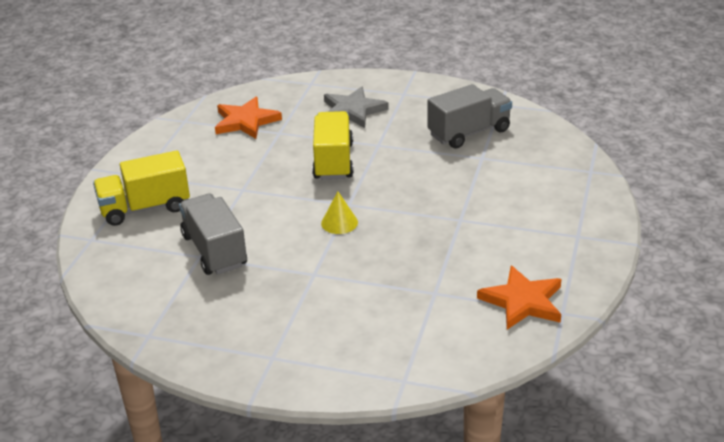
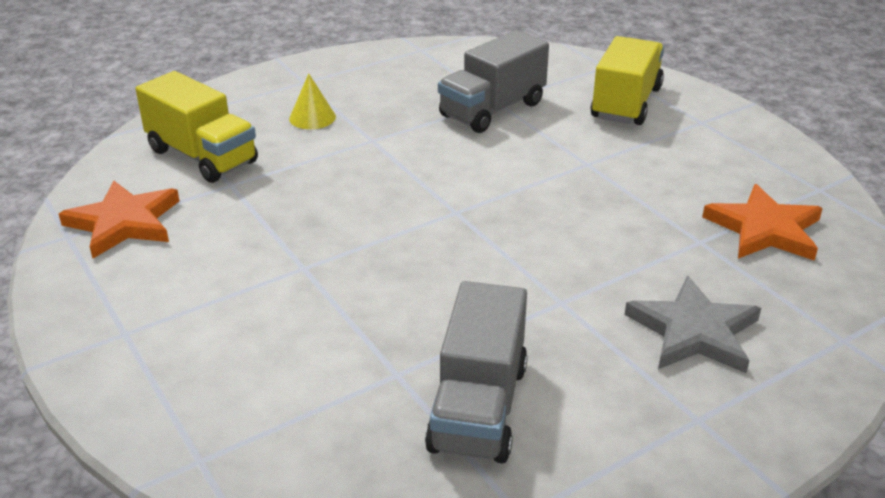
camera: 130 degrees right, 0 degrees up
grey truck [179,194,247,275] -> grey truck turned 120 degrees clockwise [438,30,549,133]
yellow truck [312,111,354,180] -> yellow truck moved to [136,71,258,183]
yellow cone [321,192,358,234] -> yellow cone moved to [289,73,336,129]

